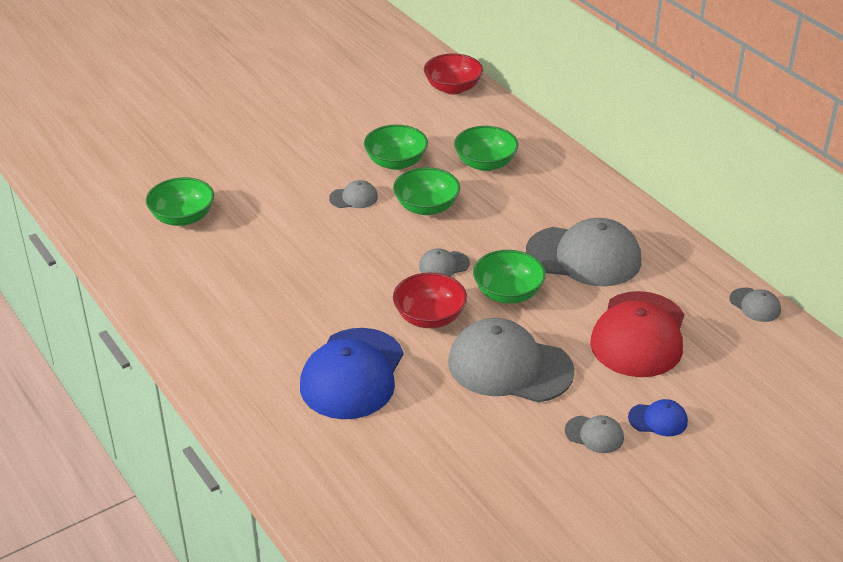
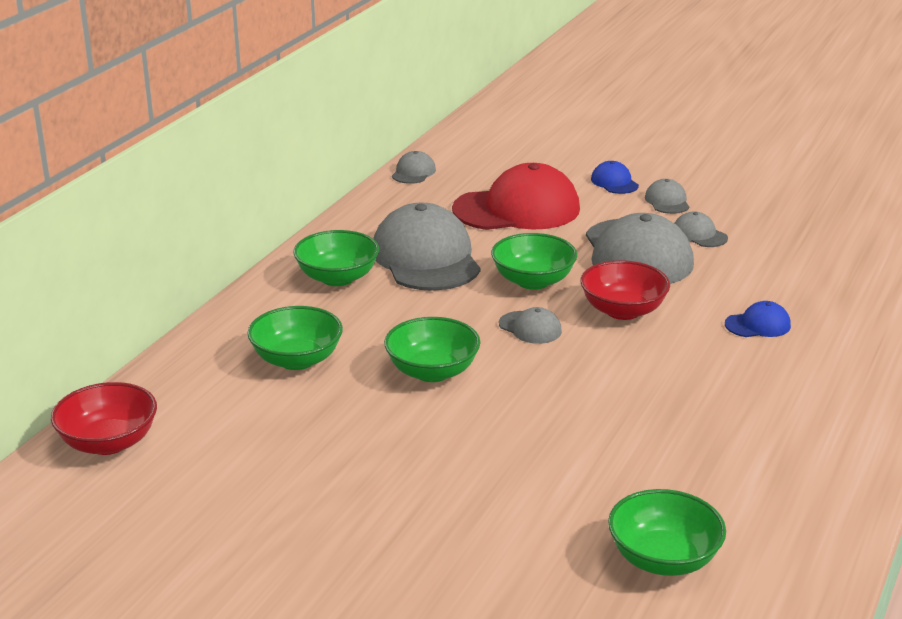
camera: 120 degrees left, 10 degrees down
blue cap [300,328,404,419] -> blue cap [725,301,791,337], size x0.44
grey cap [329,180,378,208] -> grey cap moved to [675,211,728,247]
green bowl [364,125,428,170] -> green bowl moved to [293,230,379,286]

